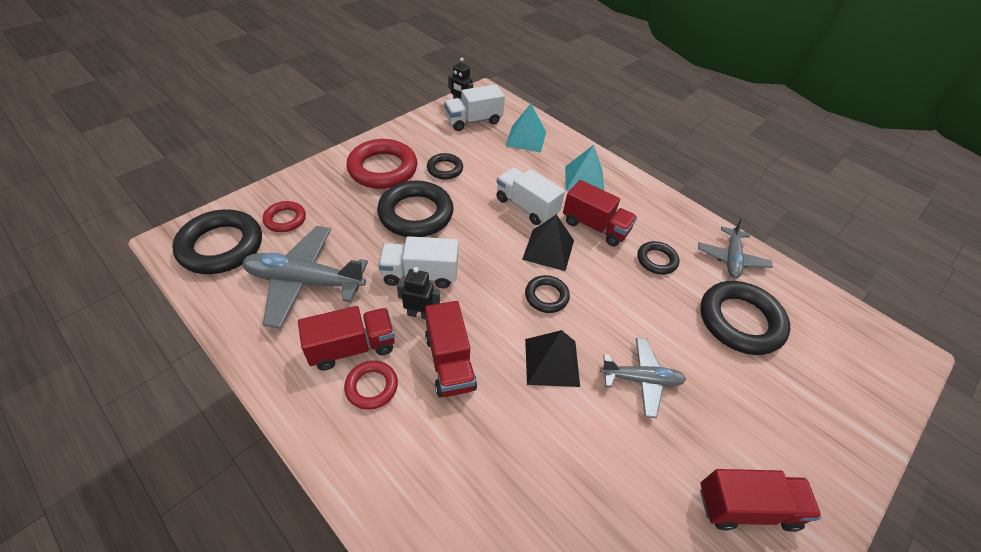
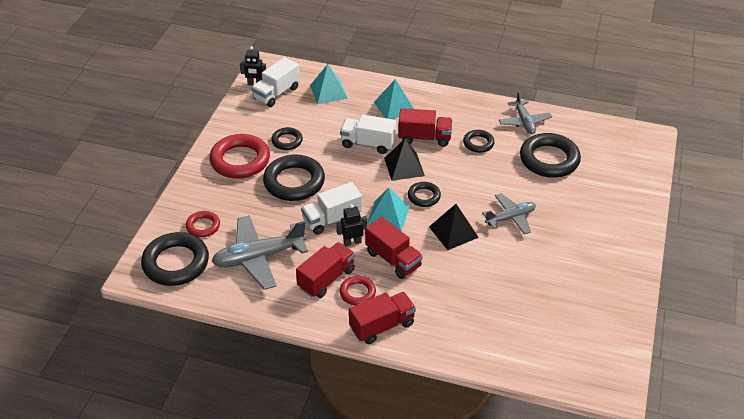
camera: 25 degrees left, 5 degrees down
red truck [700,469,822,532] -> red truck moved to [349,292,416,344]
none -> turquoise pyramid [367,187,409,231]

